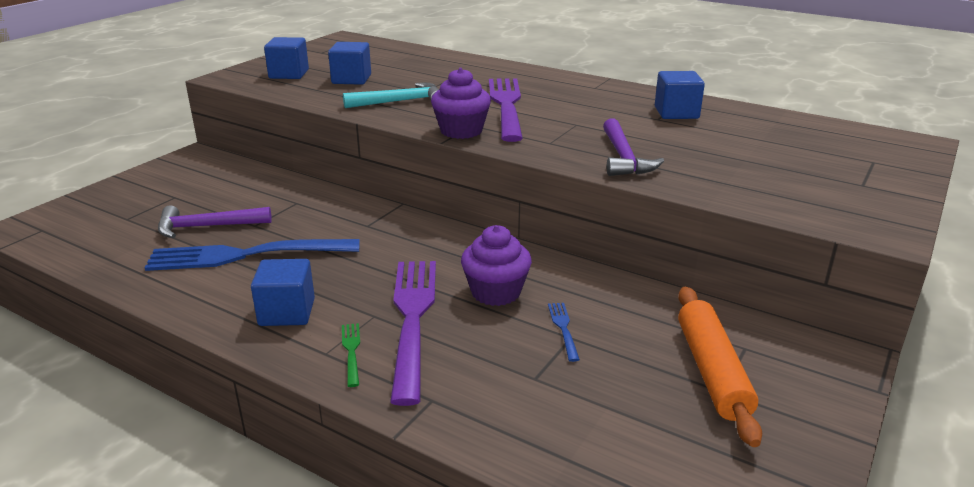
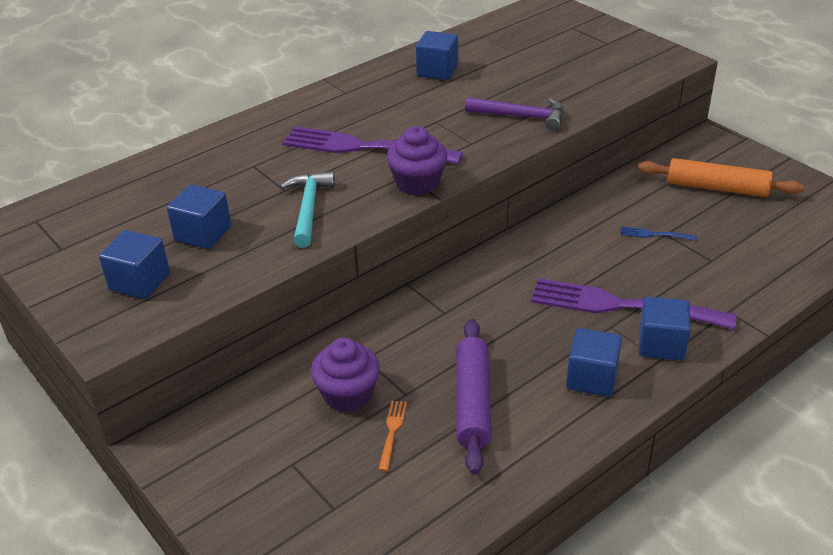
camera: 70 degrees left, 10 degrees up
blue fork [145,239,360,271] -> purple rolling pin [456,319,491,475]
purple hammer [158,205,272,238] -> orange fork [378,401,407,471]
green fork [342,323,360,387] -> blue cube [639,297,691,361]
purple cupcake [461,225,532,306] -> purple cupcake moved to [311,338,380,413]

